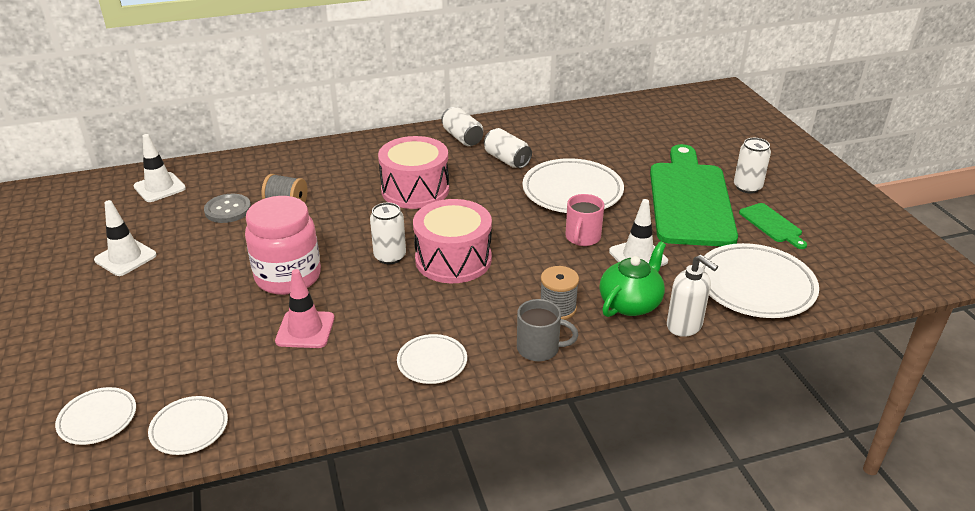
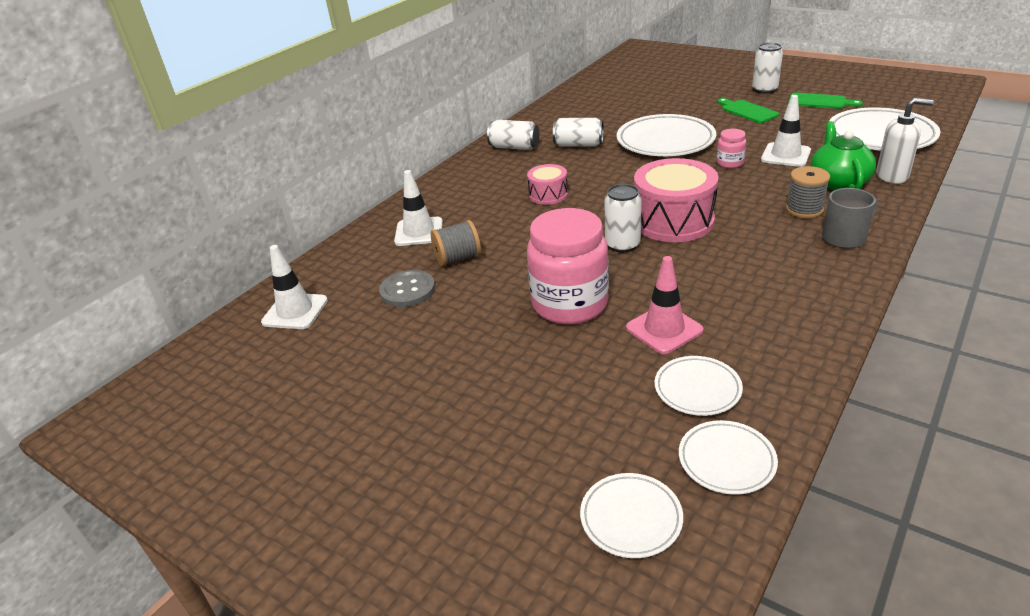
camera: 35 degrees left, 0 degrees up
white traffic cone [94,200,157,276] -> white traffic cone moved to [394,170,443,246]
pink drum [378,136,449,209] -> pink drum [527,164,568,205], size x0.54
white plate [397,334,467,384] -> white plate moved to [655,356,743,416]
pink mug [566,194,604,246] -> pink jar [717,129,746,168]
green cutting board [650,144,738,246] -> green cutting board [717,98,779,123], size x0.42

